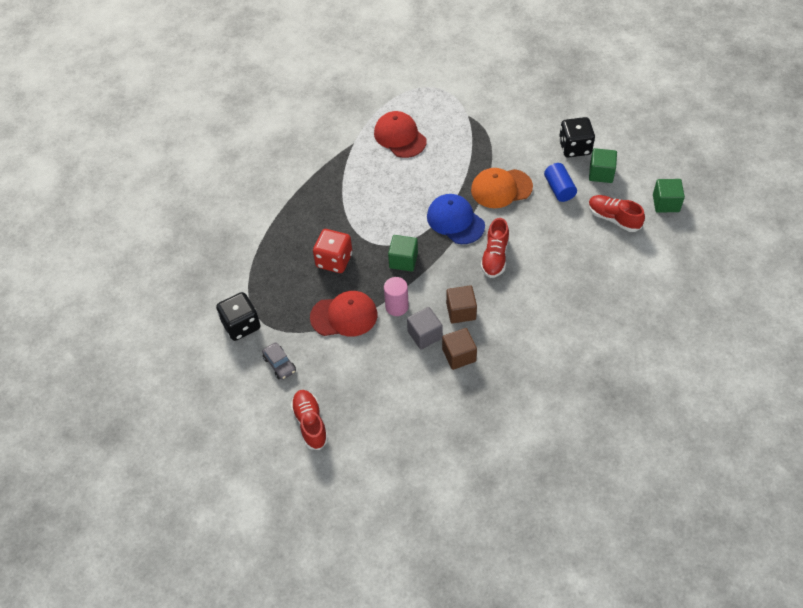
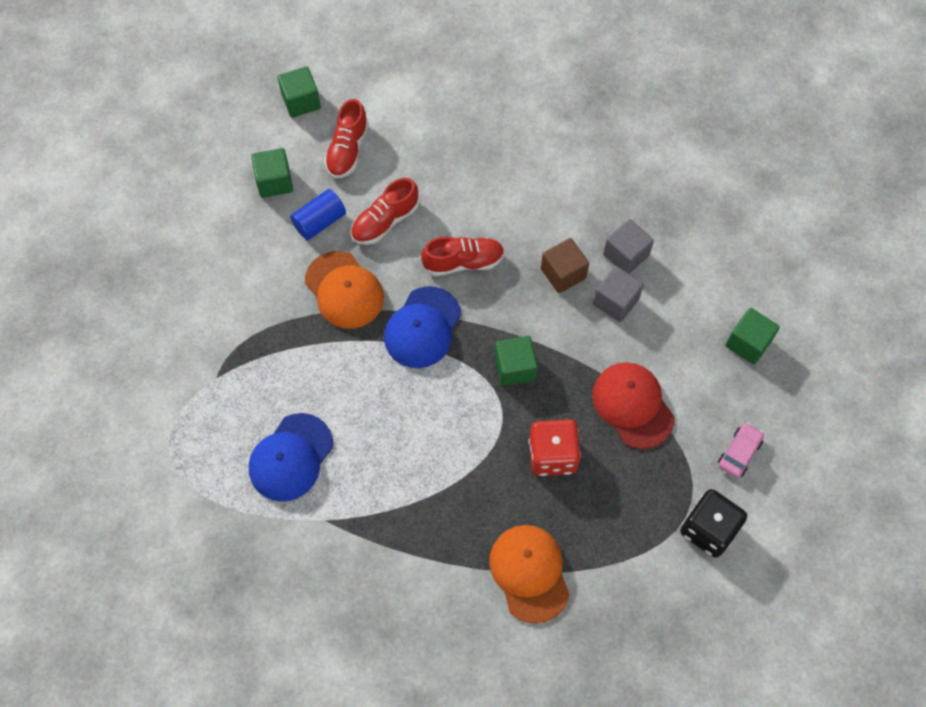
camera: 115 degrees left, 10 degrees up
grey car [262,342,296,380] -> pink car [718,423,764,478]
red shoe [291,390,328,450] -> red shoe moved to [351,178,419,245]
red cap [374,111,427,158] -> blue cap [249,413,333,502]
pink cylinder [384,277,409,316] -> none
brown cube [442,328,477,370] -> grey cube [603,219,654,274]
black dice [559,117,595,158] -> none
none -> orange cap [489,525,570,624]
none -> green cube [725,308,780,365]

